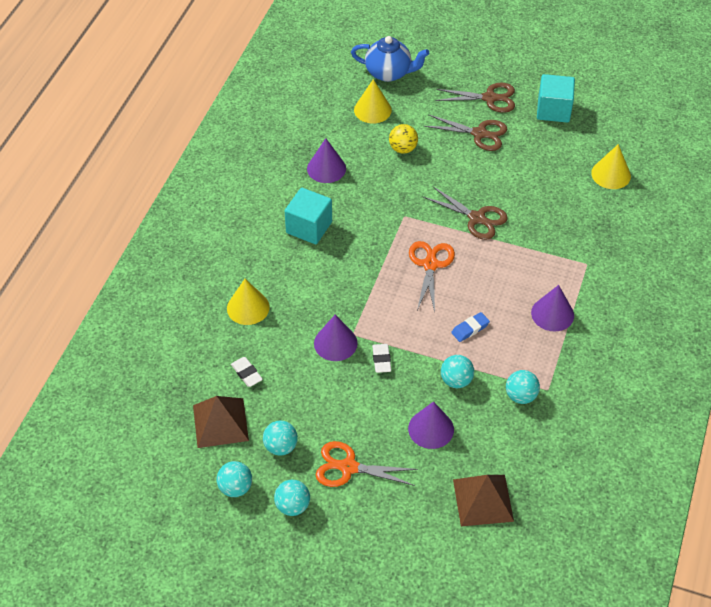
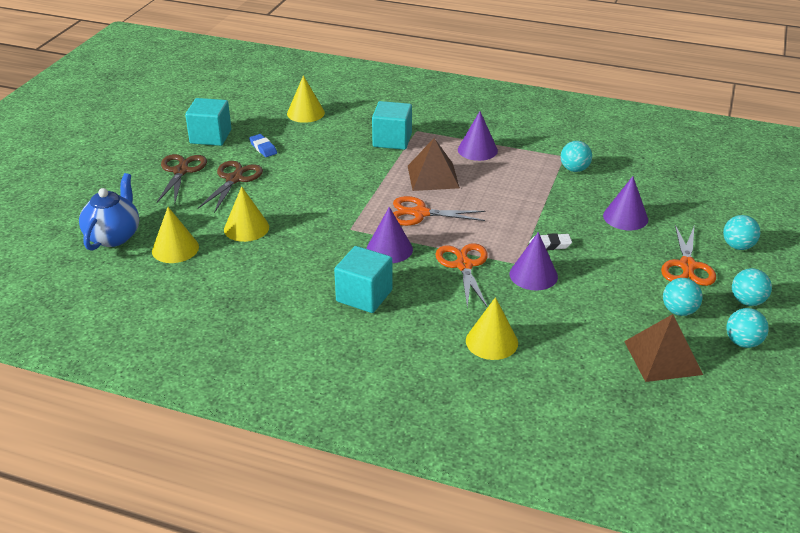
camera: 90 degrees left, 15 degrees down
white eraser [231,357,263,387] -> none
purple cone [307,138,346,183] -> purple cone moved to [366,207,413,263]
yellow ball [389,124,418,154] -> yellow cone [224,186,269,242]
brown scissors [423,187,508,240] -> none
turquoise ball [441,355,474,388] -> turquoise ball moved to [723,215,760,250]
blue eraser [451,312,490,342] -> blue eraser moved to [249,134,277,157]
brown pyramid [453,475,514,526] -> brown pyramid moved to [408,138,460,191]
none -> turquoise cube [372,101,412,150]
none -> orange scissors [436,243,488,308]

